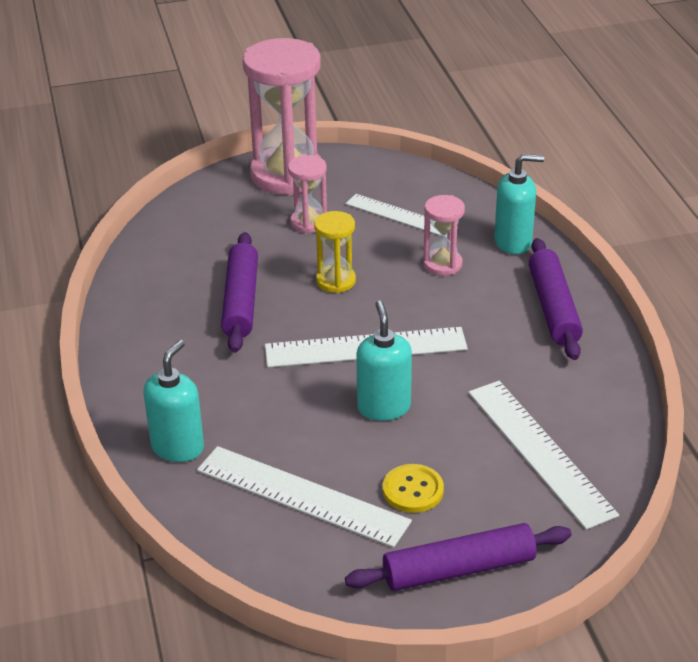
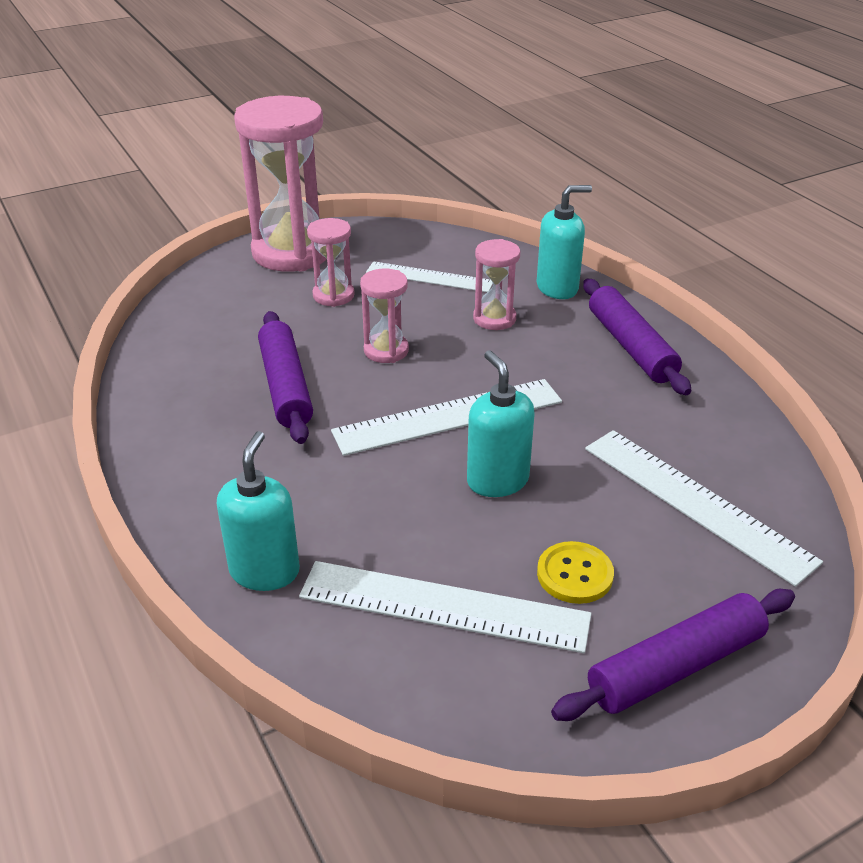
camera: 15 degrees left, 0 degrees up
yellow hourglass [314,211,356,293] -> pink hourglass [360,269,409,363]

